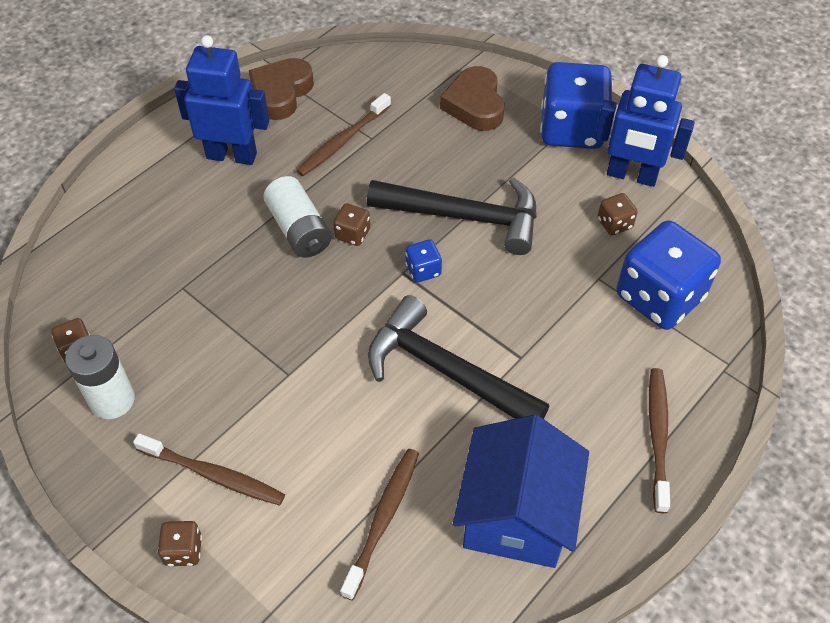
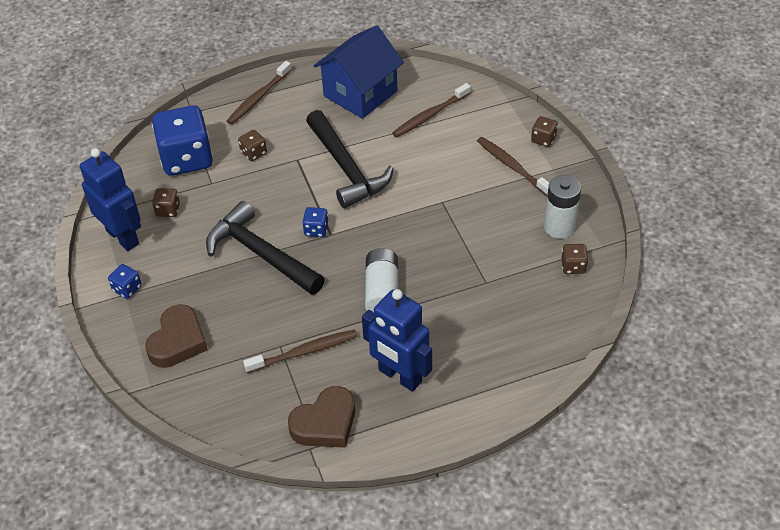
camera: 150 degrees left, 5 degrees down
brown dice [333,203,370,246] -> brown dice moved to [238,130,267,161]
blue dice [540,62,613,149] -> blue dice [108,264,142,299], size x0.43

